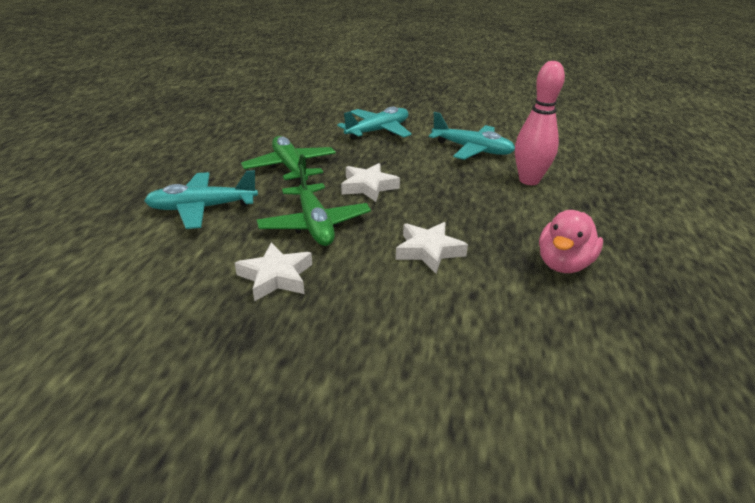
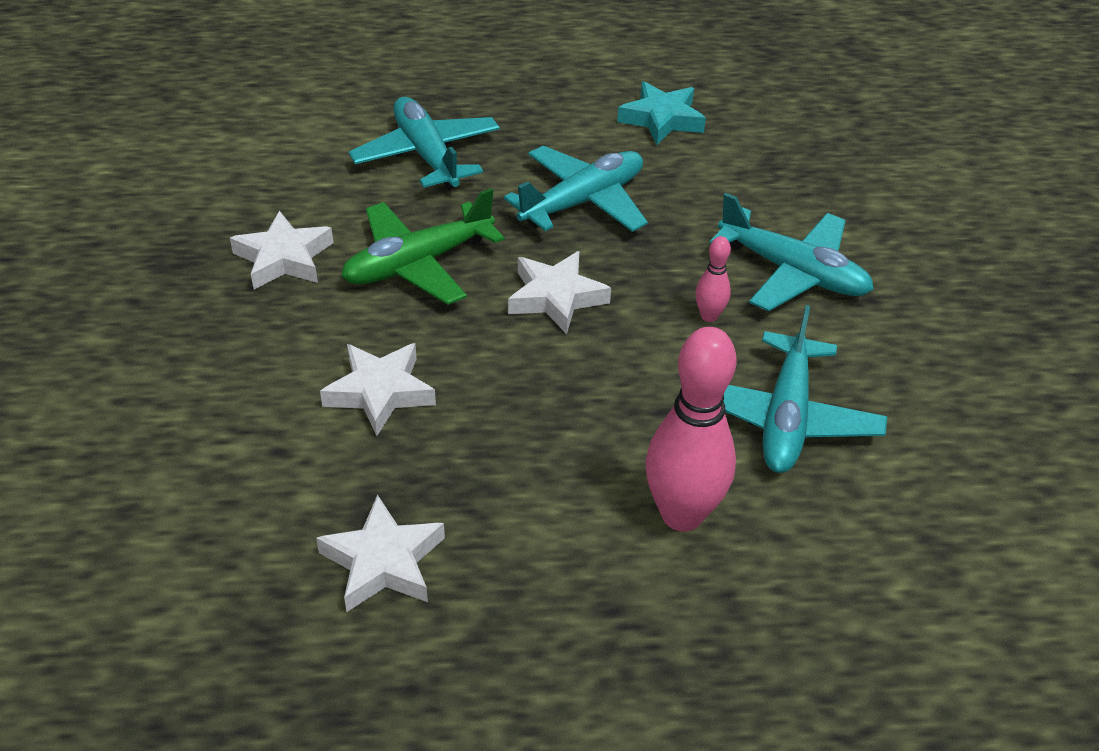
camera: 75 degrees right, 10 degrees up
green plane [241,136,336,184] -> turquoise plane [504,145,648,232]
pink duck [539,210,603,273] -> white star [316,495,445,612]
none -> turquoise star [617,81,706,145]
none -> pink bowling pin [696,236,731,322]

